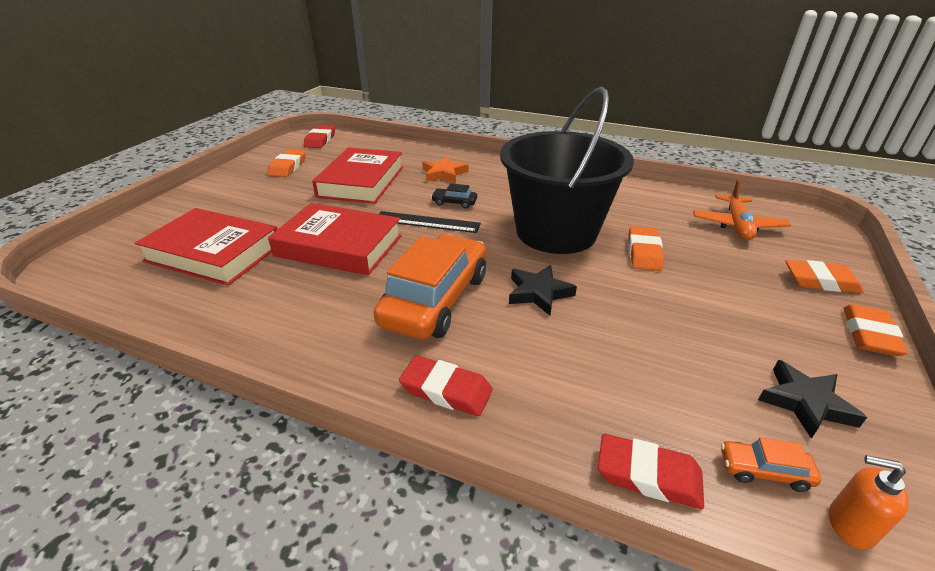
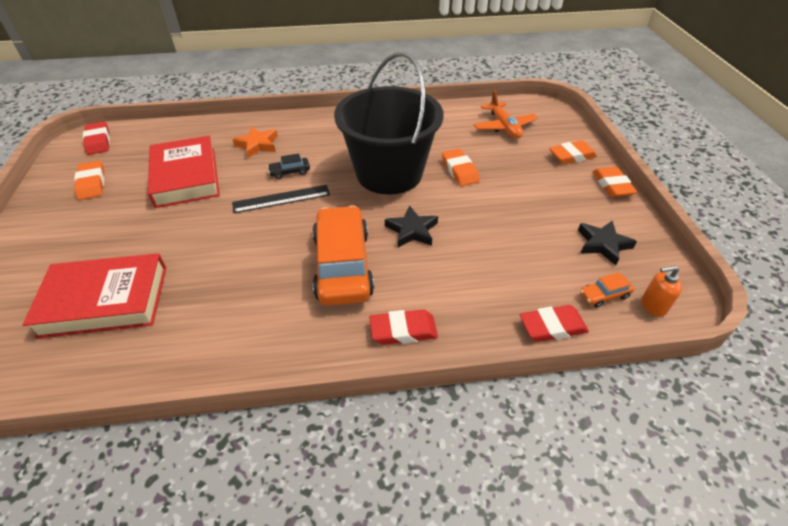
camera: 30 degrees left, 10 degrees up
red book [268,203,402,275] -> none

